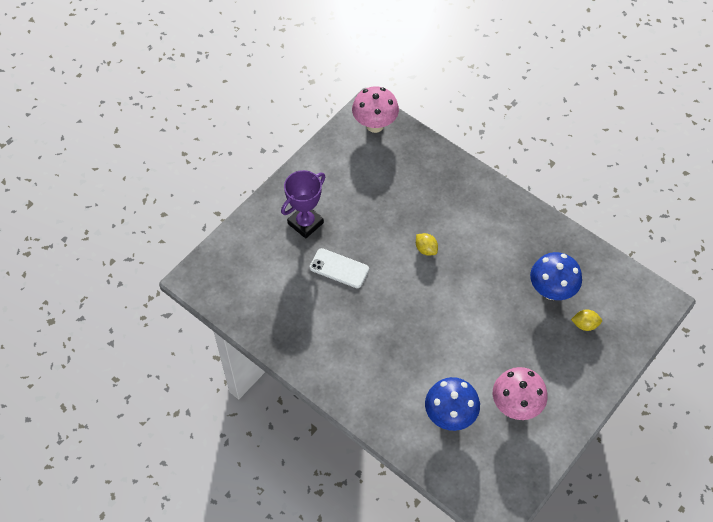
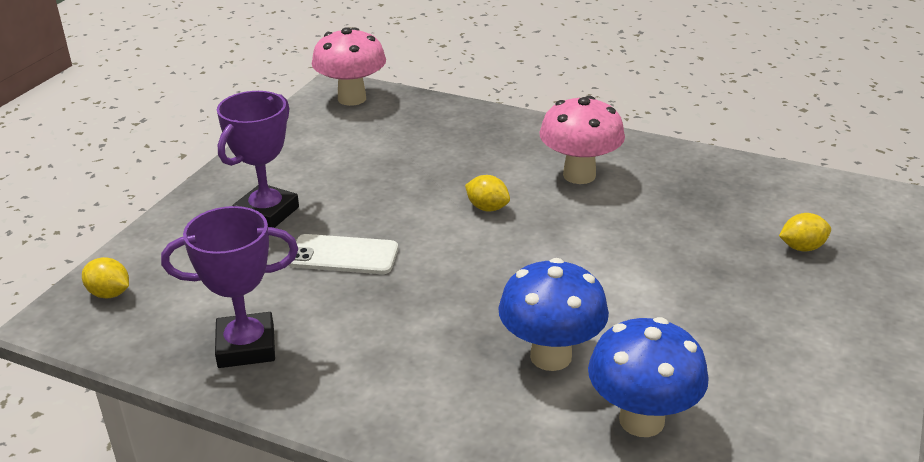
camera: 15 degrees left, 25 degrees down
pink mushroom [493,367,548,420] -> pink mushroom moved to [540,96,625,184]
blue mushroom [530,252,582,300] -> blue mushroom moved to [498,258,609,371]
none -> yellow lemon [82,257,129,298]
none -> purple trophy [161,206,298,368]

